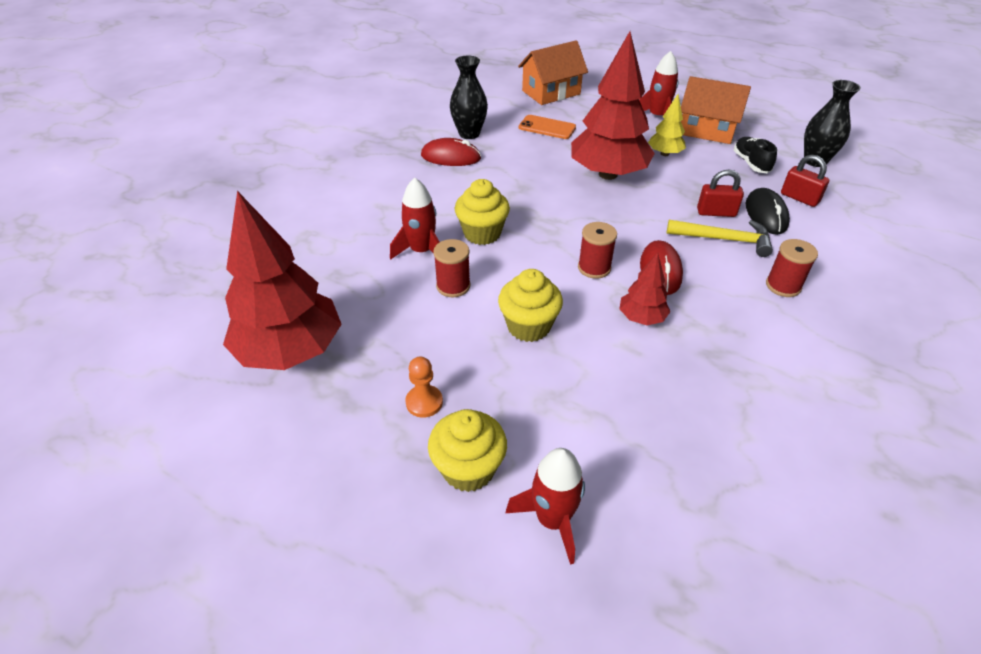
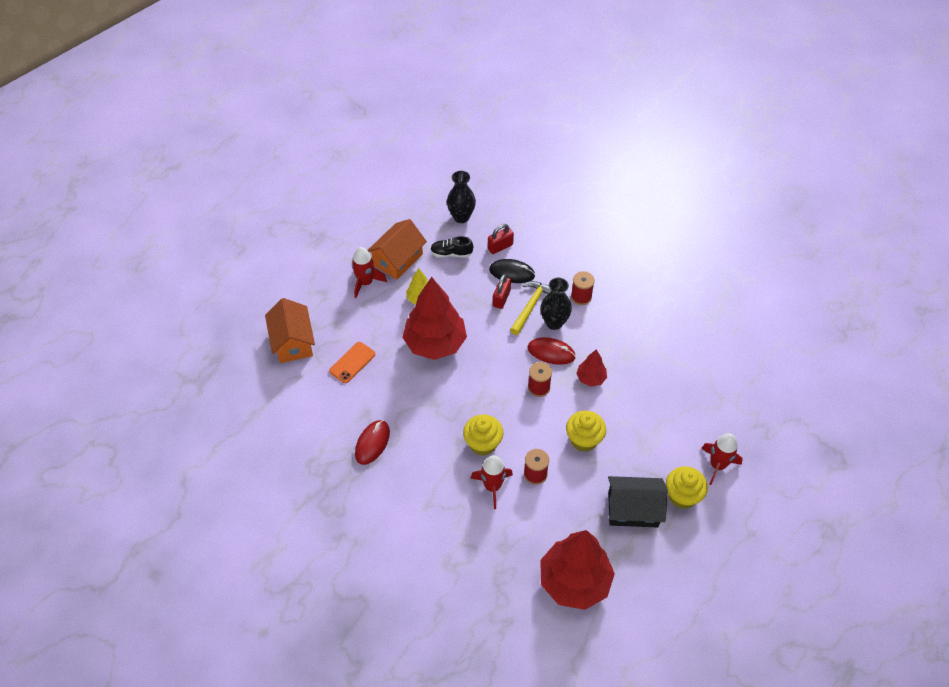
camera: 75 degrees left, 10 degrees up
orange pawn [405,357,443,418] -> black house [608,476,668,527]
black vase [450,55,488,139] -> black vase moved to [540,278,572,330]

